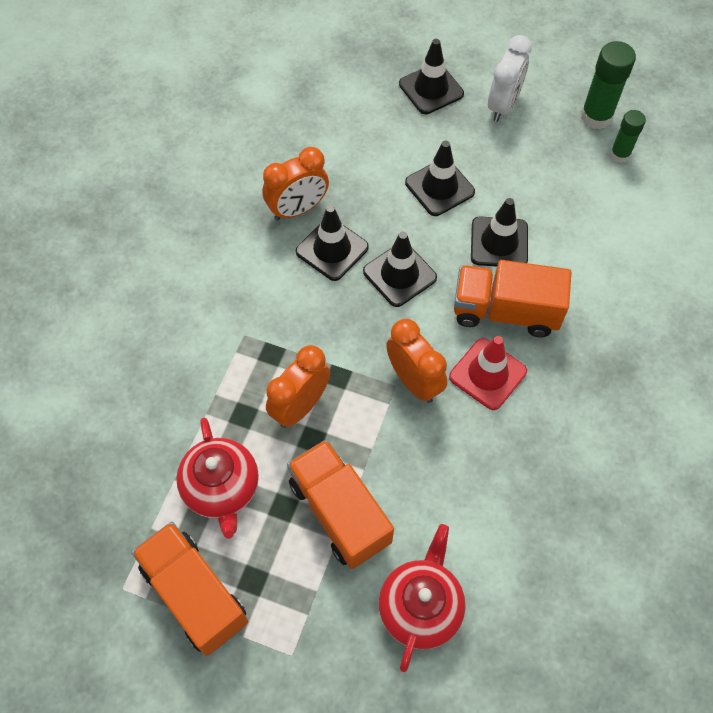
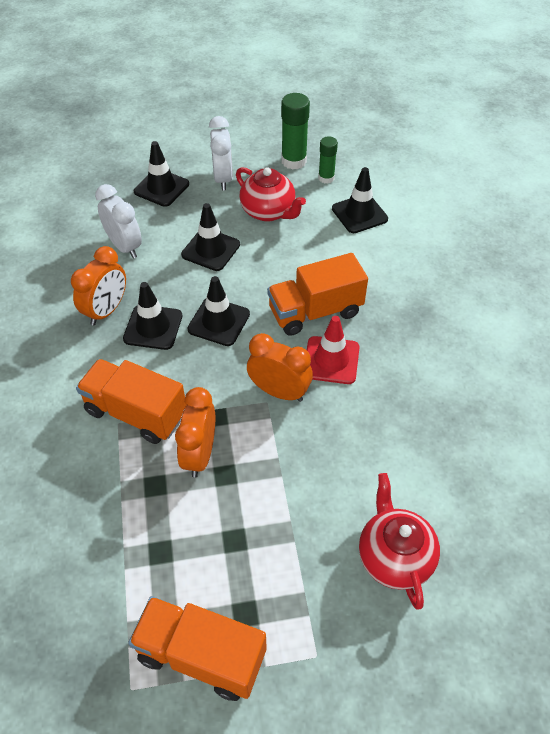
camera: 30 degrees left, 10 degrees down
red teapot [176,418,259,539] -> red teapot moved to [236,167,306,221]
orange truck [287,439,394,569] -> orange truck moved to [76,359,186,444]
black traffic cone [471,198,528,267] -> black traffic cone moved to [332,167,388,233]
none -> white clock [95,184,142,259]

